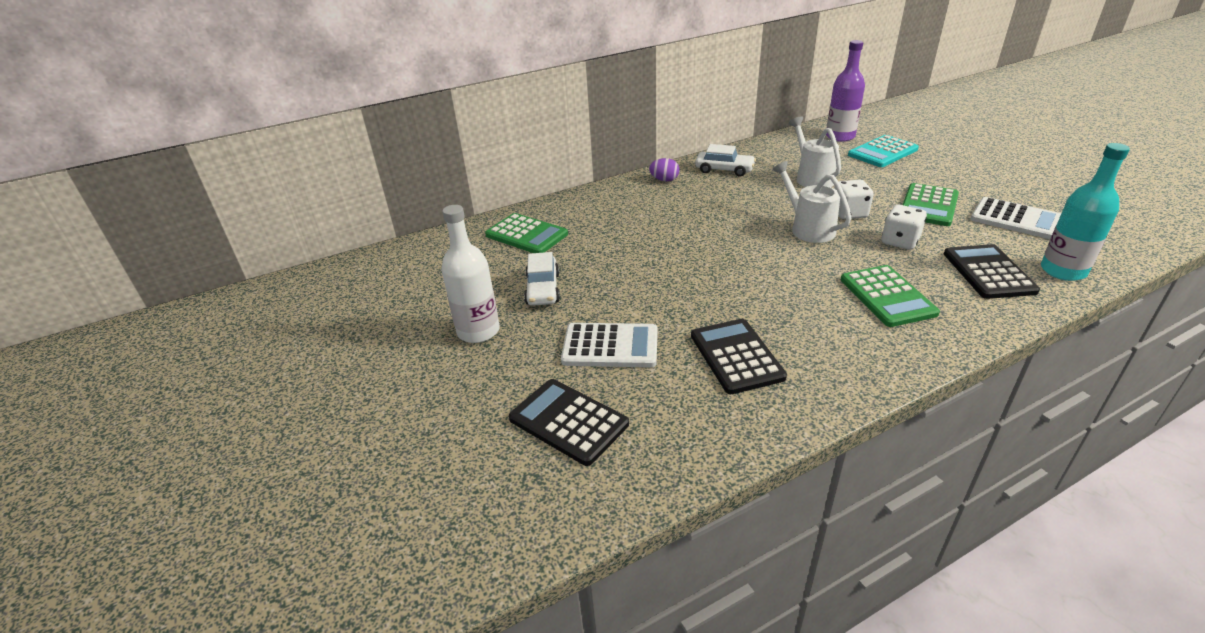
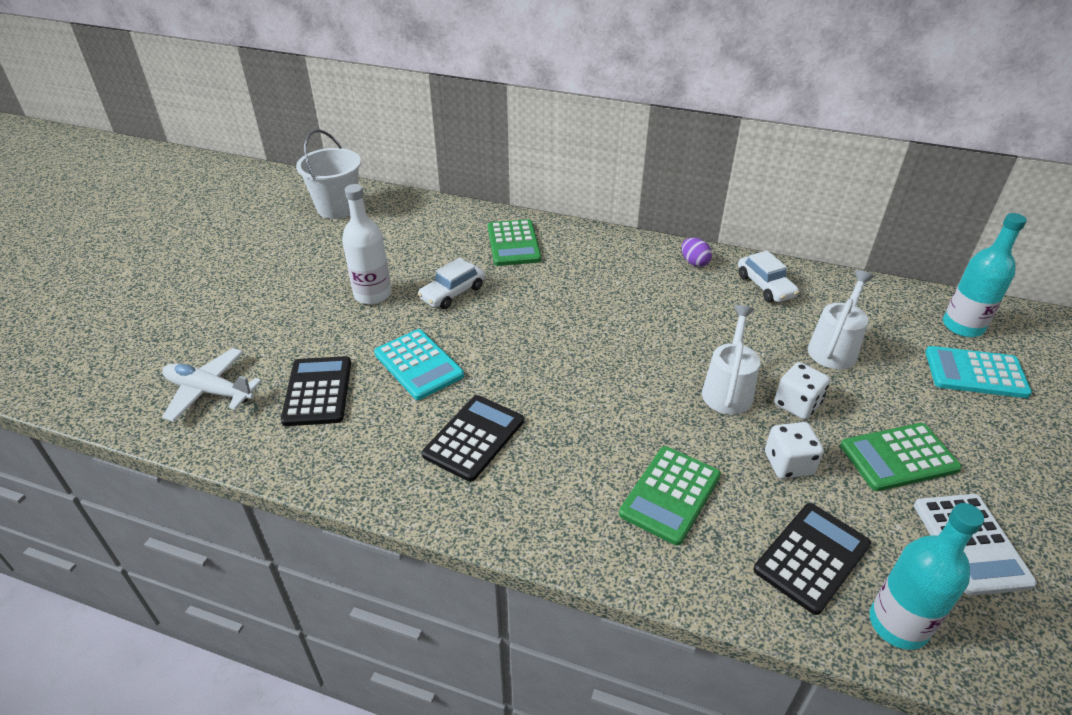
camera: 45 degrees right, 5 degrees up
white calculator [561,323,658,367] -> turquoise calculator [374,329,464,400]
purple bottle [826,40,865,142] -> turquoise bottle [943,213,1027,337]
none -> white plane [162,348,262,422]
none -> white bucket [296,129,361,219]

